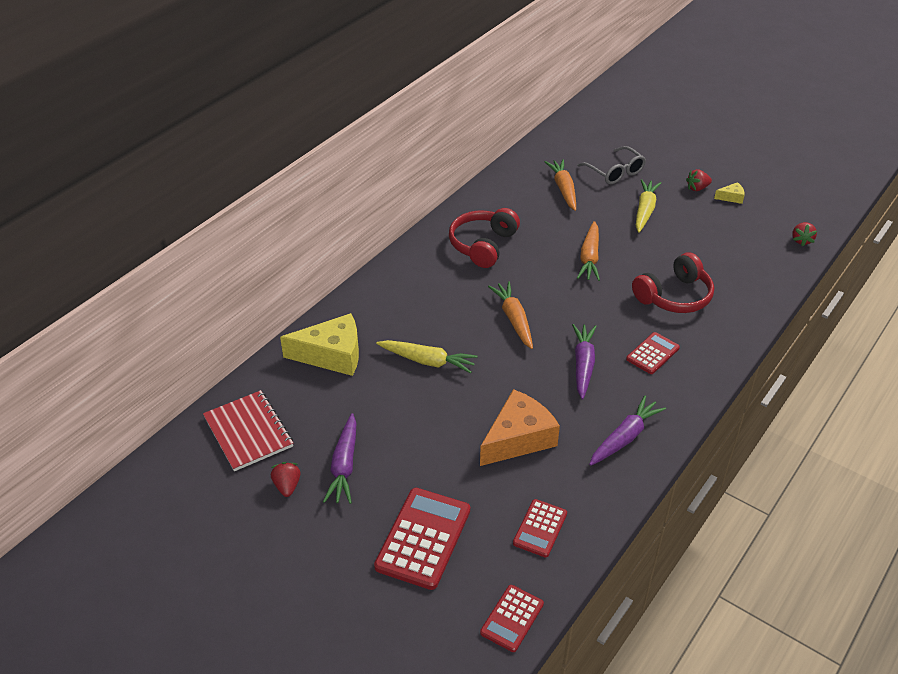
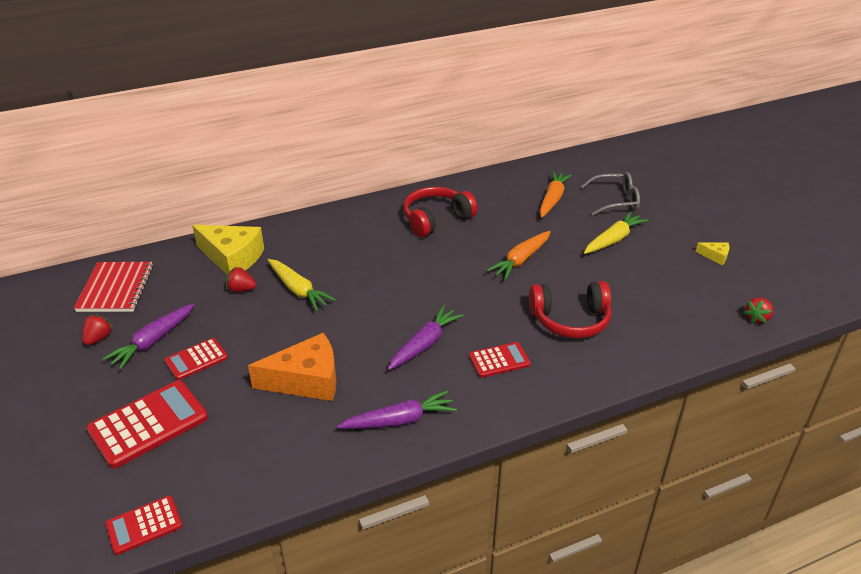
camera: 30 degrees right, 5 degrees down
orange carrot [488,281,533,349] -> none
red calculator [513,499,567,558] -> red calculator moved to [164,338,228,380]
grey glasses [577,146,646,184] -> grey glasses turned 90 degrees counterclockwise [581,172,640,216]
red strawberry [686,169,712,191] -> red strawberry moved to [226,267,256,292]

